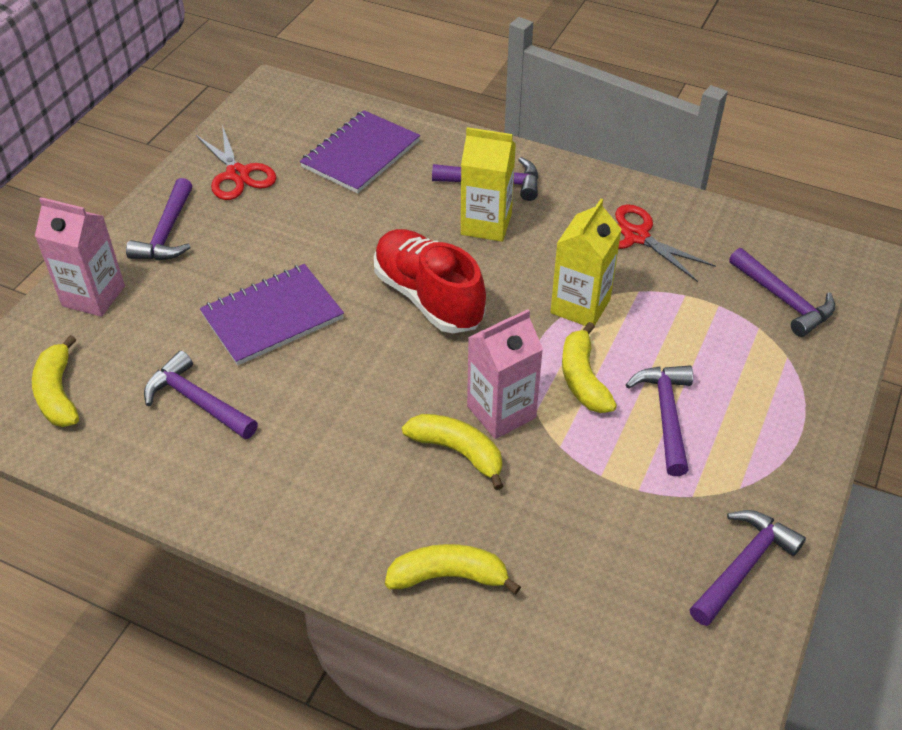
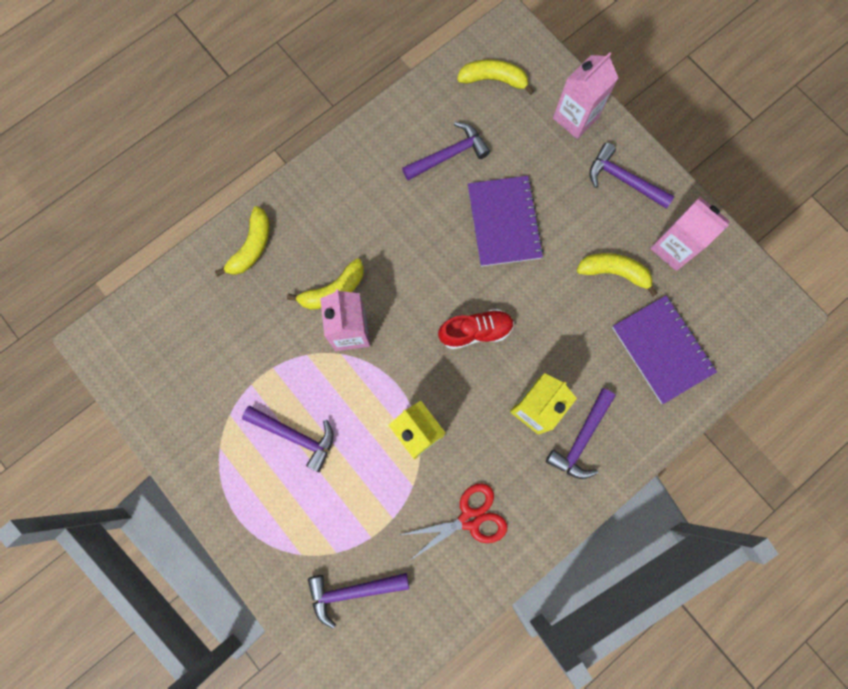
camera: 115 degrees right, 30 degrees up
red scissors [196,125,276,200] -> pink carton [650,197,730,271]
red shoe [374,229,486,333] -> red shoe [438,309,514,349], size x0.65
yellow banana [562,322,617,413] -> yellow banana moved to [577,253,657,297]
purple hammer [689,510,806,626] -> none

